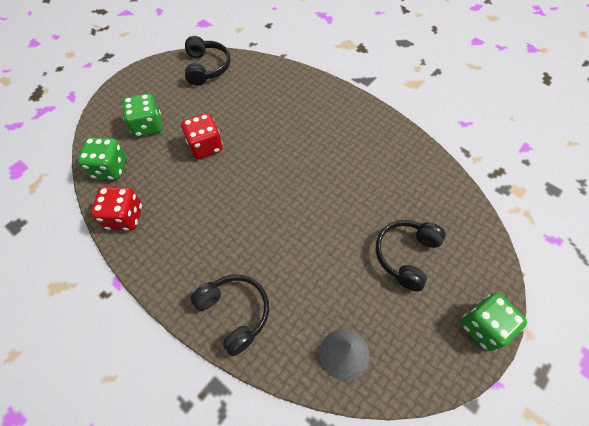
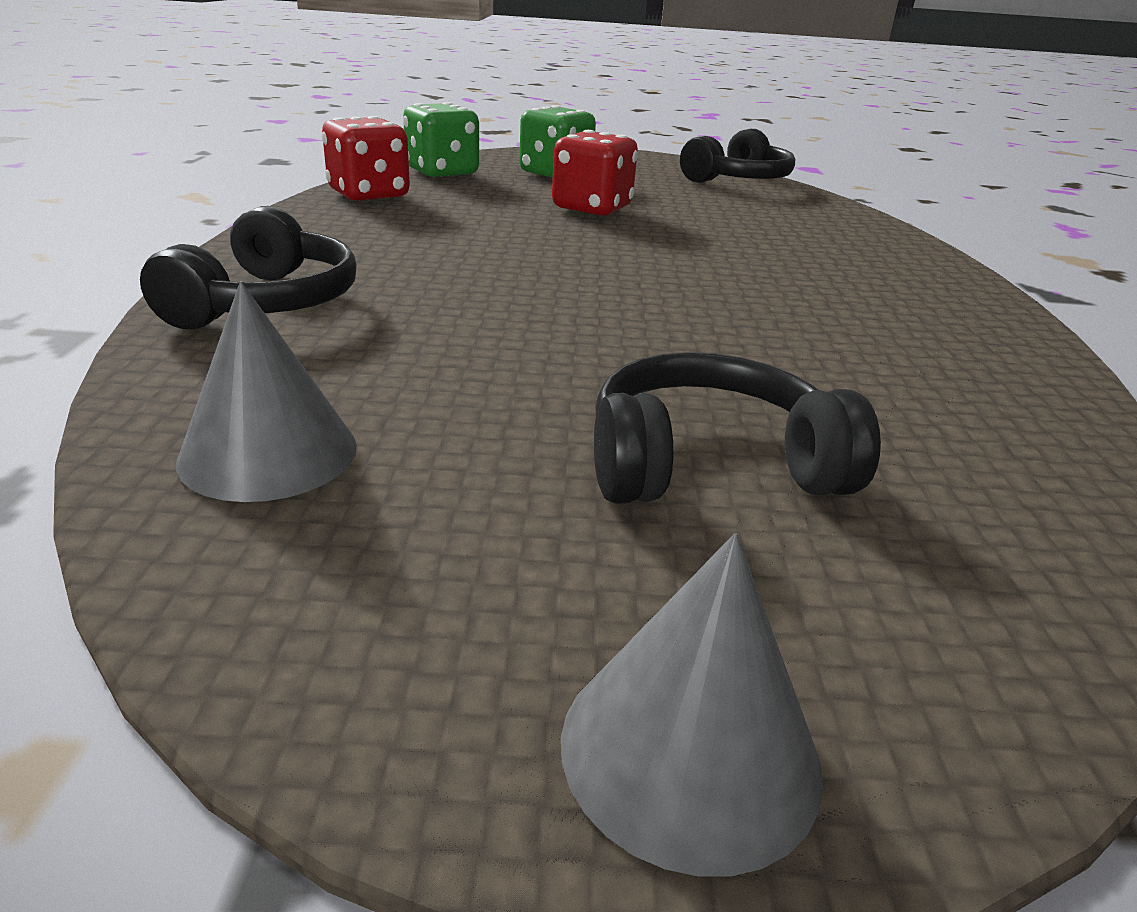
camera: 50 degrees right, 30 degrees down
green dice [461,293,527,351] -> grey cone [561,533,823,877]

